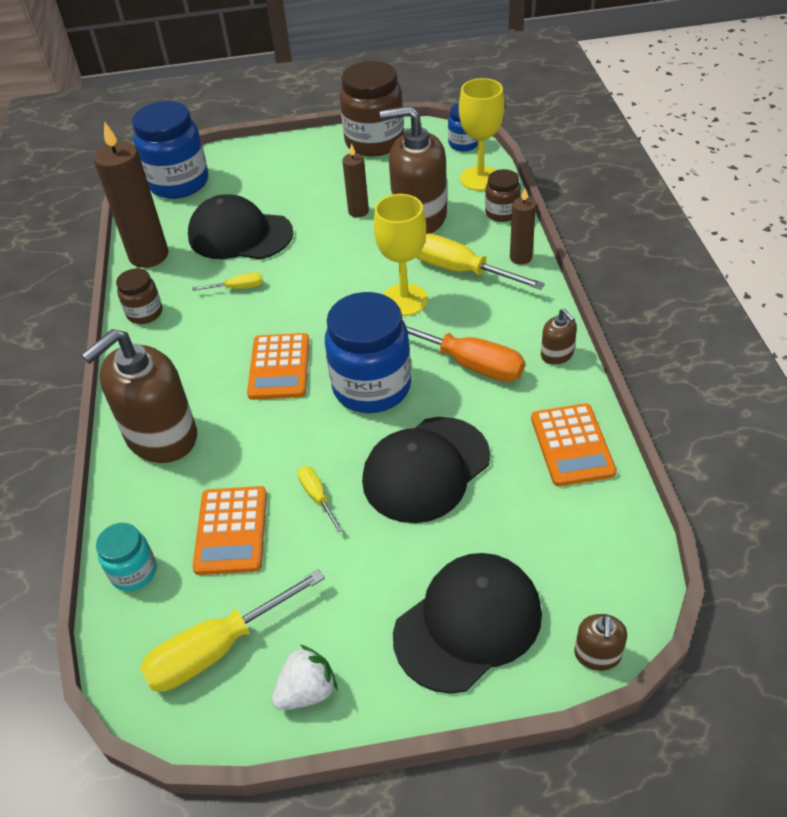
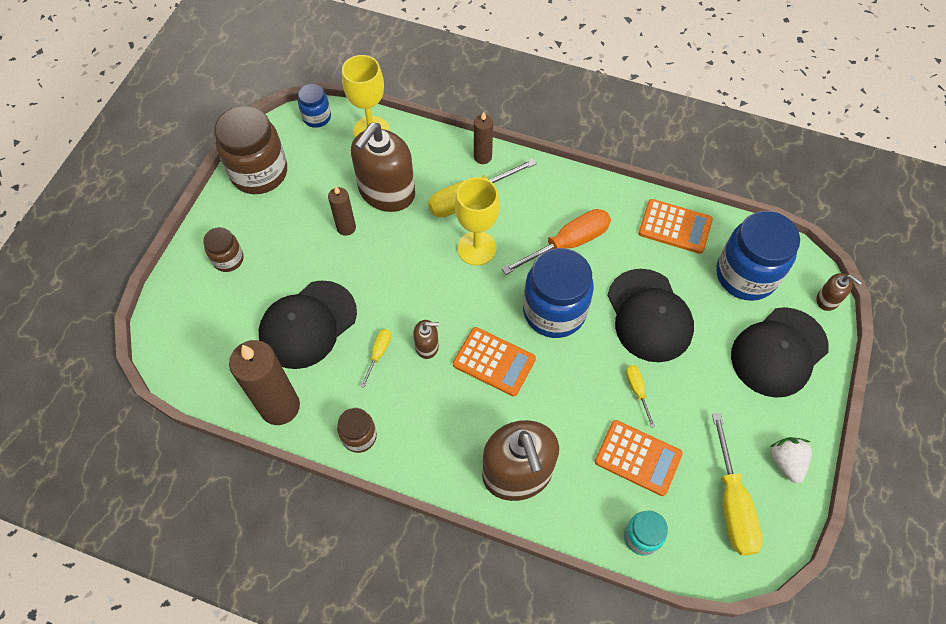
camera: 65 degrees left, 15 degrees up
blue jar [132,101,208,199] -> blue jar moved to [717,211,800,301]
yellow screwdriver [298,466,343,532] -> yellow screwdriver turned 75 degrees clockwise [626,365,655,428]
black cap [393,553,542,694] -> black cap turned 120 degrees counterclockwise [731,307,829,398]
brown jar [485,169,521,222] -> brown jar moved to [203,227,244,272]
brown soap dispenser [541,308,577,365] -> brown soap dispenser moved to [413,320,439,359]

